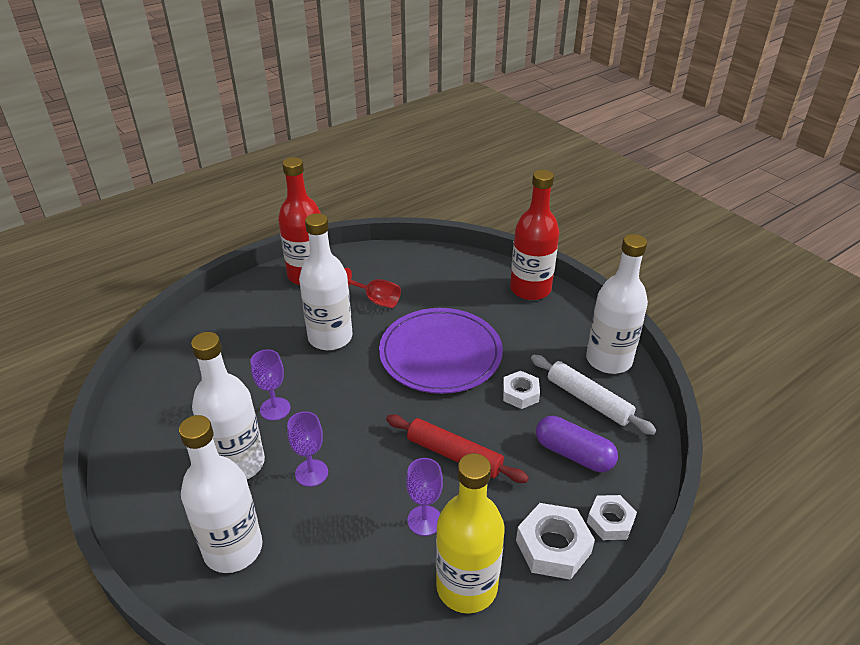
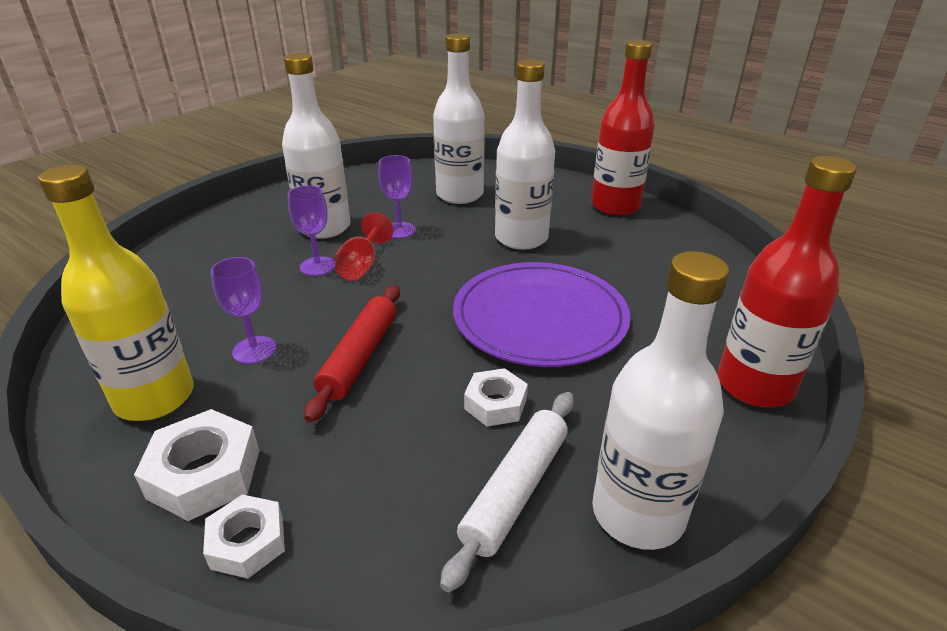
camera: 75 degrees right, 5 degrees down
white bottle [179,415,262,573] -> white bottle moved to [433,33,485,204]
red goblet [345,268,401,308] -> red goblet moved to [333,213,393,281]
purple capsule [536,416,618,472] -> none

